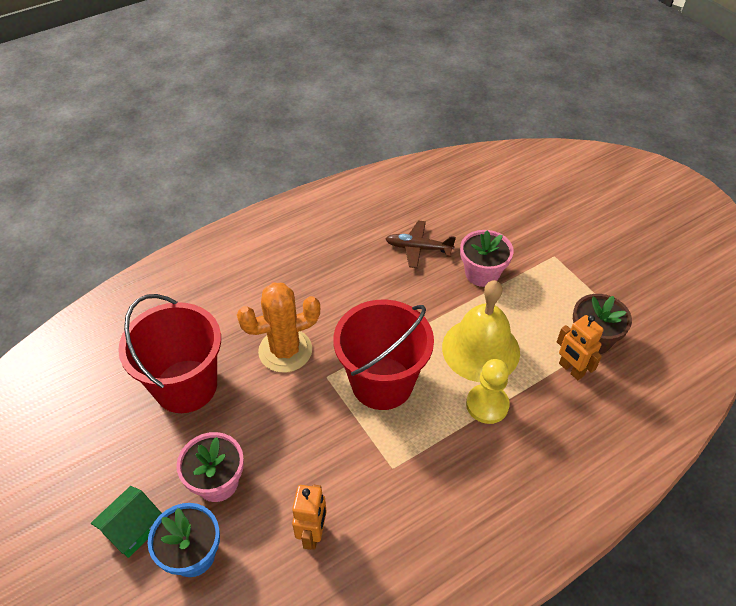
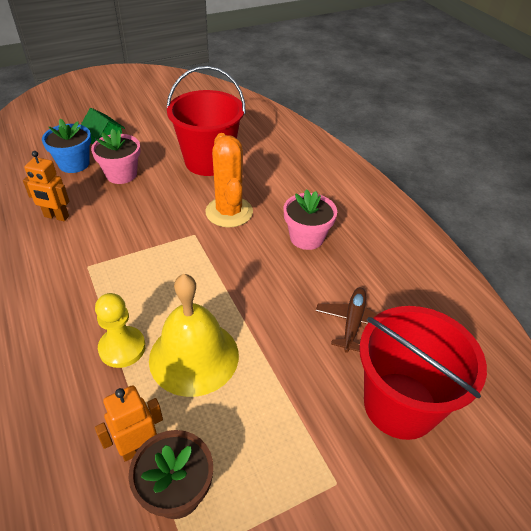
camera: 95 degrees right, 5 degrees down
red bucket [333,299,434,410] -> red bucket moved to [359,306,487,440]
pink flower pot [460,230,514,287] -> pink flower pot moved to [283,189,337,250]

